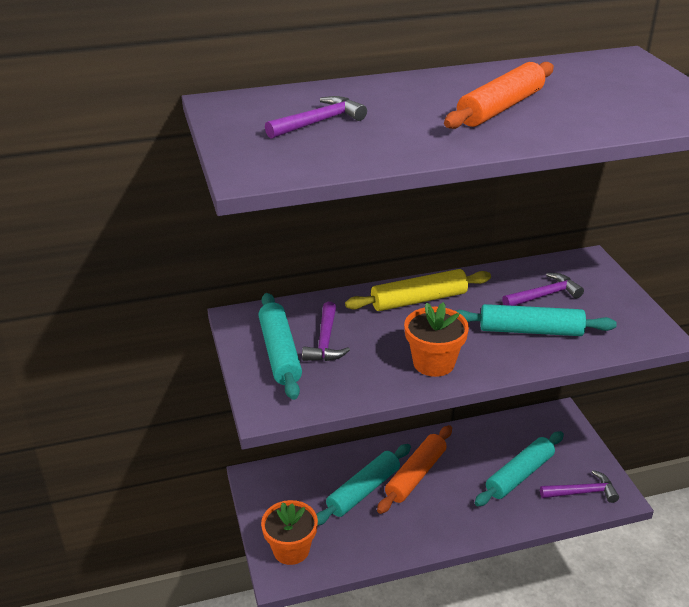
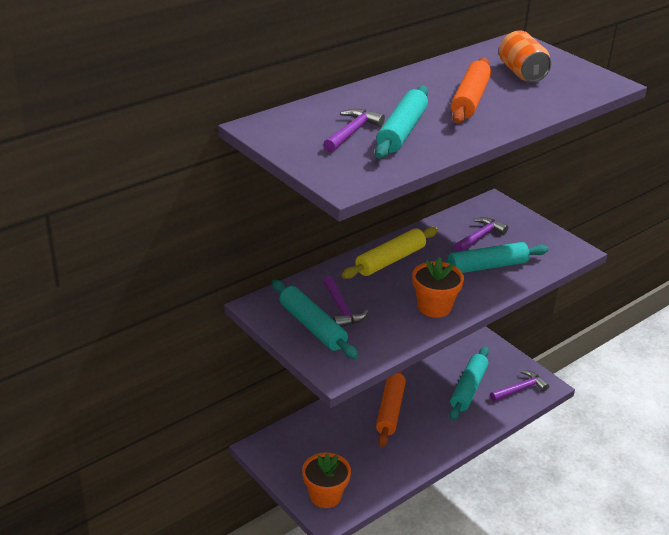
camera: 25 degrees left, 0 degrees up
turquoise rolling pin [316,444,411,526] -> turquoise rolling pin moved to [375,86,428,158]
none -> orange can [499,30,551,82]

